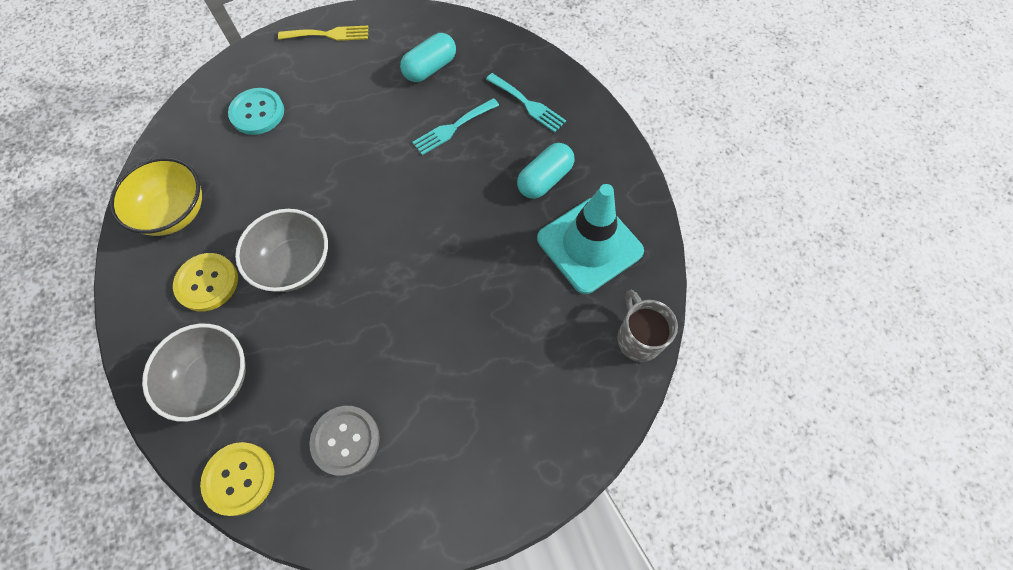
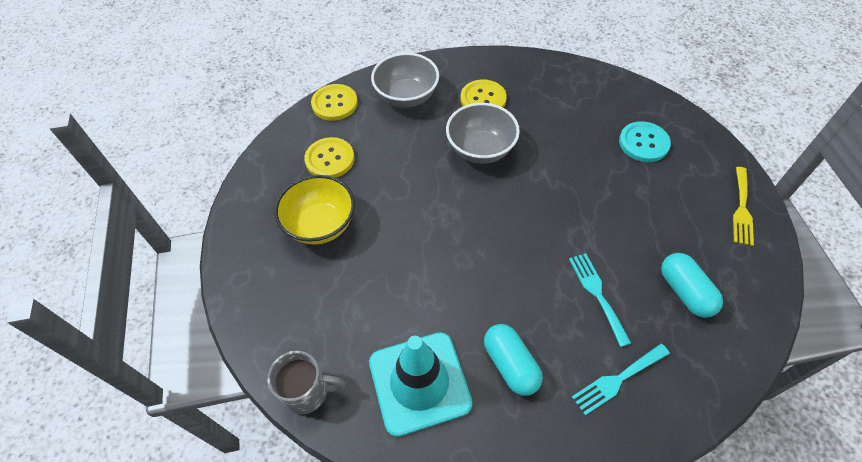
camera: 110 degrees right, 10 degrees down
yellow bowl [110,157,202,236] -> yellow bowl moved to [274,175,355,245]
grey button [309,406,380,476] -> yellow button [304,137,354,178]

